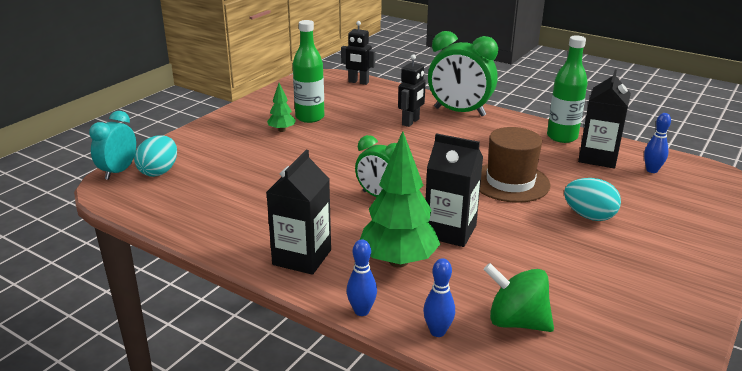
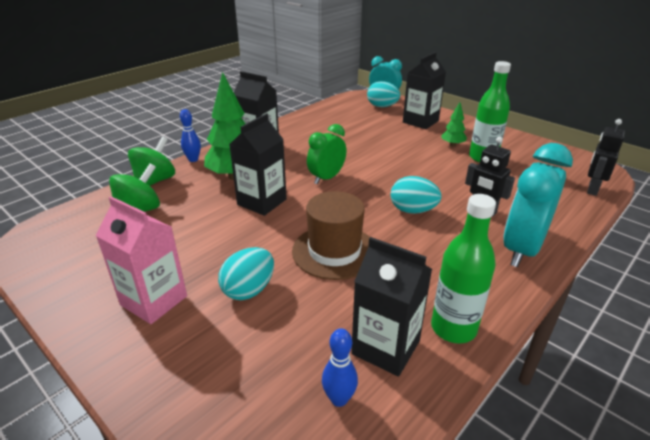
camera: 100 degrees right, 5 degrees up
blue bowling pin [423,258,455,337] -> green spinning top [128,136,175,186]
green clock [428,31,498,116] -> turquoise clock [503,143,573,267]
none -> pink carton [96,196,187,324]
none -> turquoise egg [391,176,442,214]
none -> black carton [403,52,446,129]

